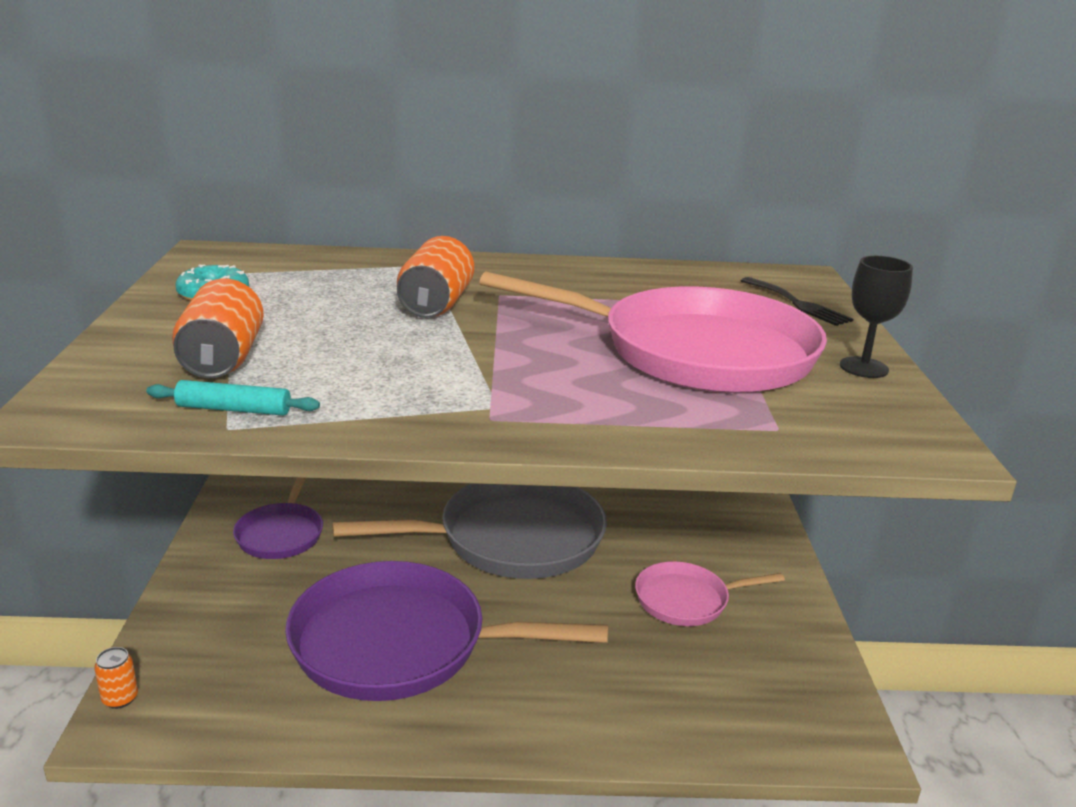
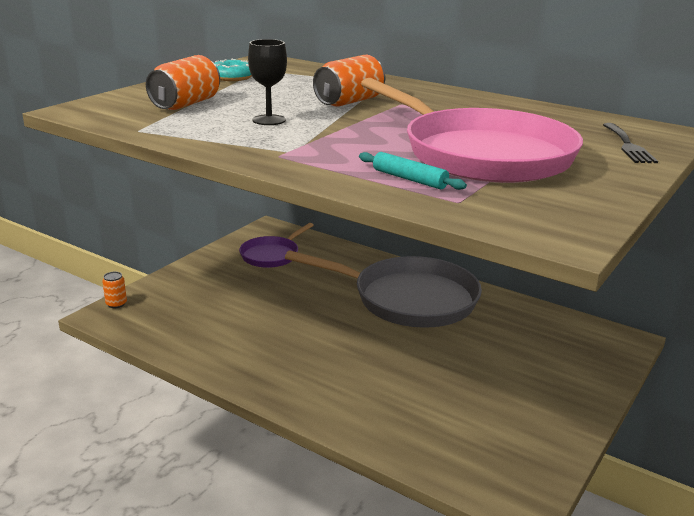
camera: 35 degrees right, 0 degrees up
turquoise rolling pin [146,380,320,416] -> turquoise rolling pin moved to [359,152,467,190]
purple pan [285,561,608,701] -> none
pink pan [635,561,785,626] -> none
black goblet [840,256,913,378] -> black goblet moved to [248,39,287,125]

